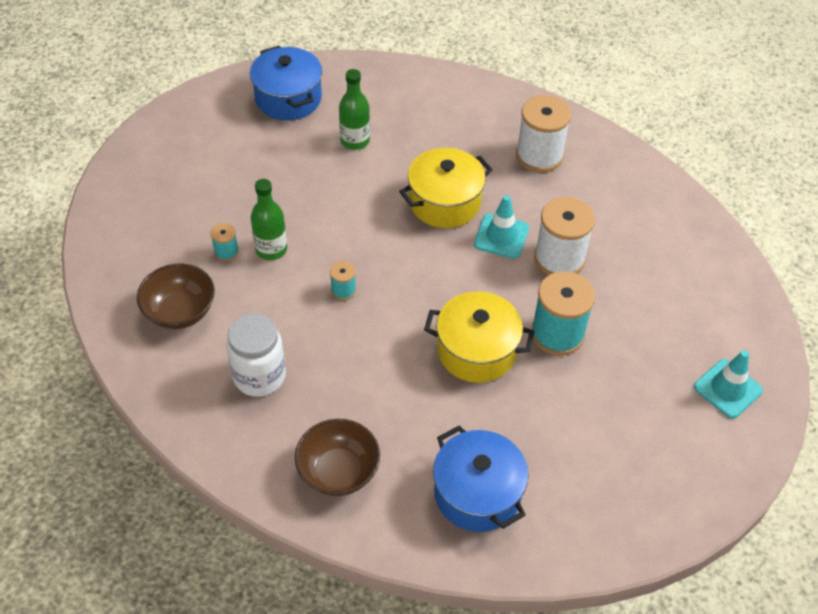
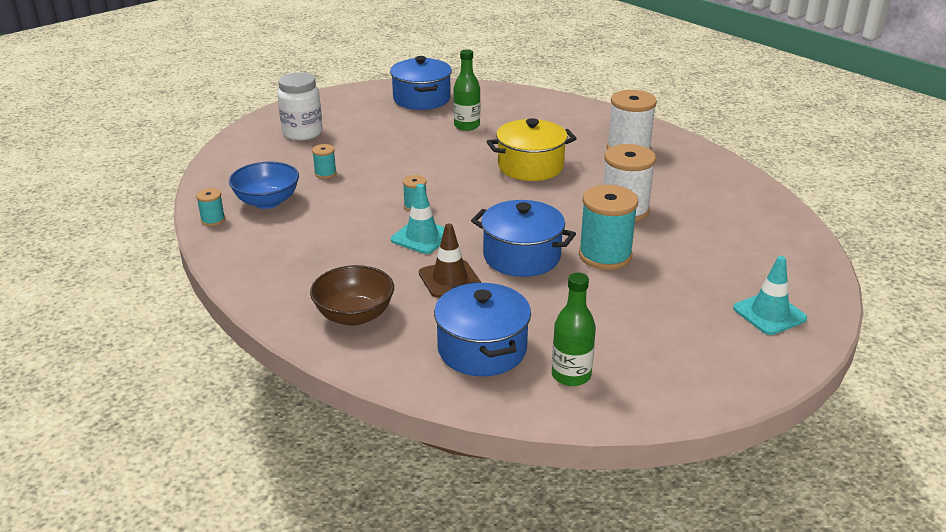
camera: 15 degrees right, 20 degrees down
brown bowl [137,264,215,329] -> blue bowl [229,162,299,209]
white jar [226,314,286,397] -> white jar moved to [277,72,323,141]
green bottle [251,179,287,260] -> green bottle moved to [552,273,596,386]
yellow pot [424,292,534,383] -> blue pot [471,200,576,277]
turquoise traffic cone [474,195,529,259] -> turquoise traffic cone moved to [391,184,445,254]
none -> turquoise spool [196,188,225,226]
none -> brown traffic cone [419,224,481,298]

